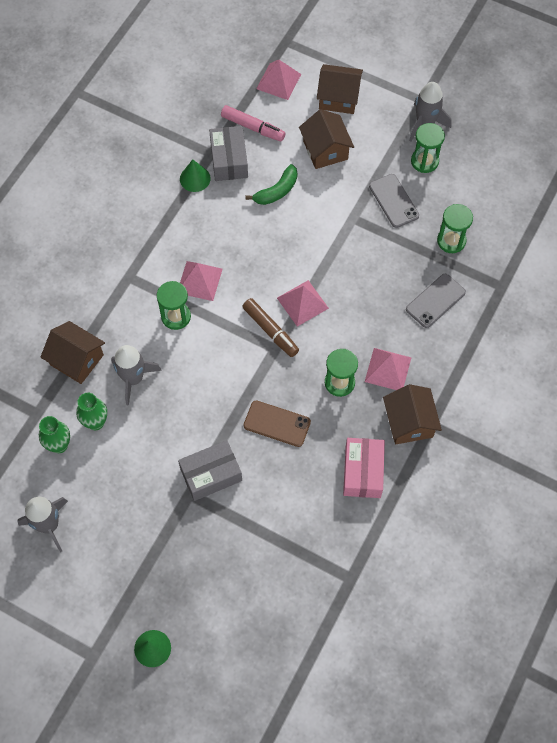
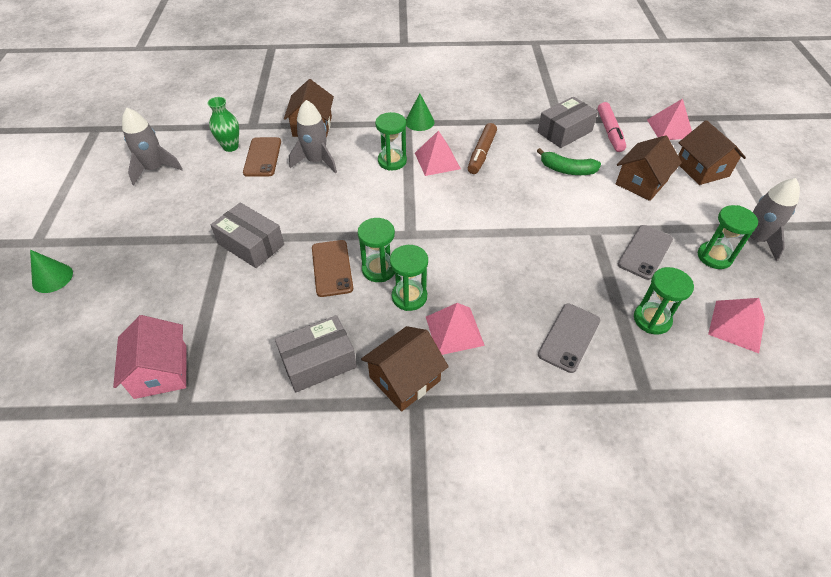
camera: 60 degrees right, 15 degrees down
green vase [76,393,107,430] -> brown phone [243,137,281,177]
green cone [180,160,211,192] -> green cone moved to [406,93,434,131]
brown marker [242,298,299,357] -> brown marker moved to [468,123,497,174]
pink pyramid [277,280,329,327] -> pink pyramid moved to [708,298,765,353]
pink box [343,438,385,498] -> grey box [275,315,357,392]
grey phone [406,274,466,328] -> grey phone turned 75 degrees counterclockwise [538,304,600,373]
none -> pink house [113,315,186,399]
none -> green hourglass [358,218,395,282]

